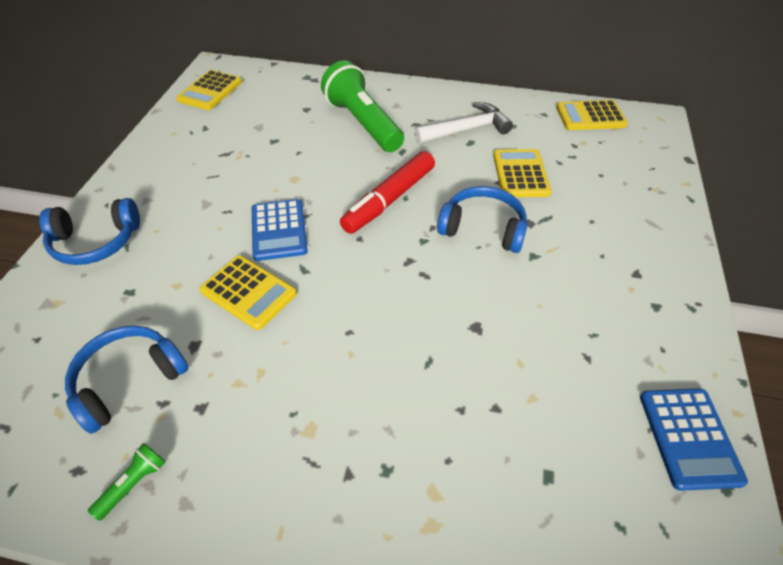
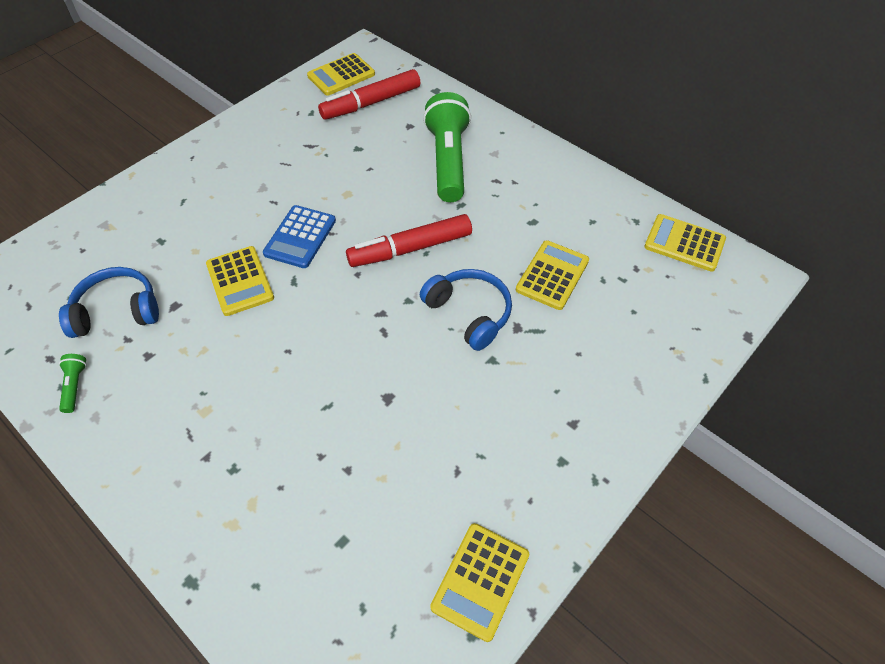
camera: 30 degrees right, 5 degrees up
blue headphones [39,198,140,265] -> none
green flashlight [88,443,165,521] -> green flashlight turned 75 degrees counterclockwise [59,354,87,413]
white hammer [414,102,513,143] -> none
blue calculator [640,388,748,491] -> yellow calculator [430,523,529,642]
none -> red marker [318,69,421,120]

